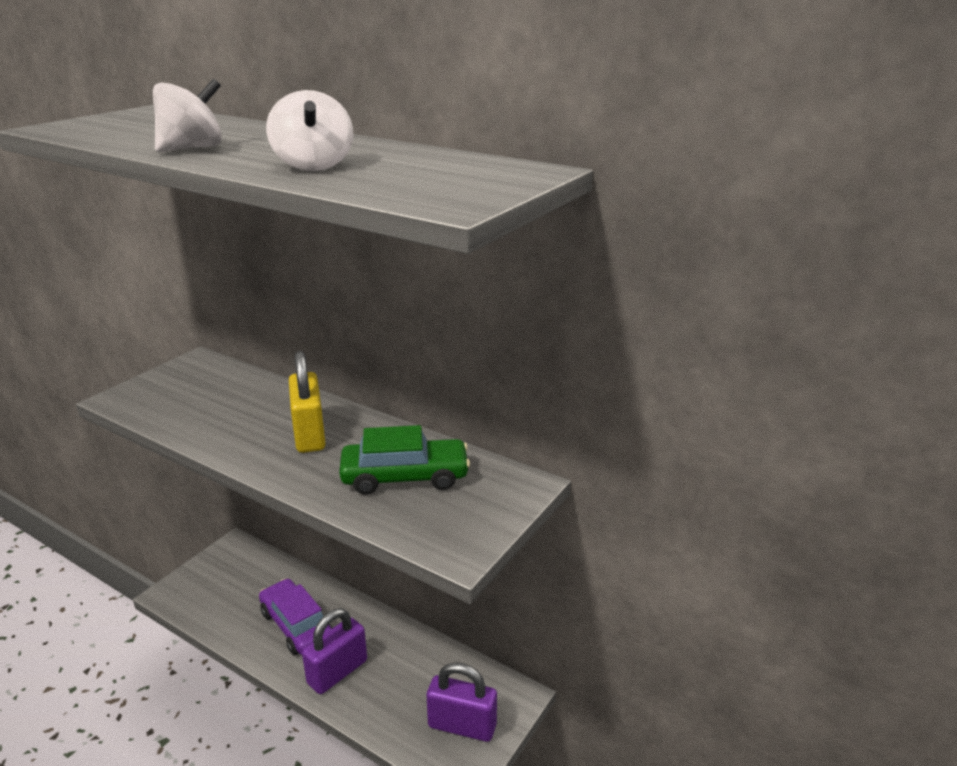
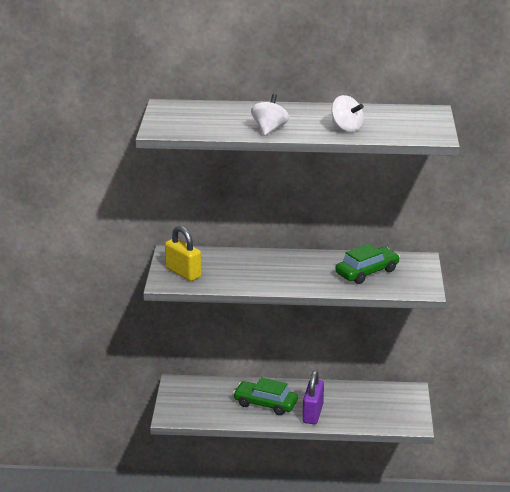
camera: 30 degrees left, 0 degrees up
purple car [259,579,332,655] -> green car [233,377,298,415]
yellow padlock [289,351,326,453] -> yellow padlock moved to [165,226,202,281]
purple padlock [427,662,497,742] -> none

